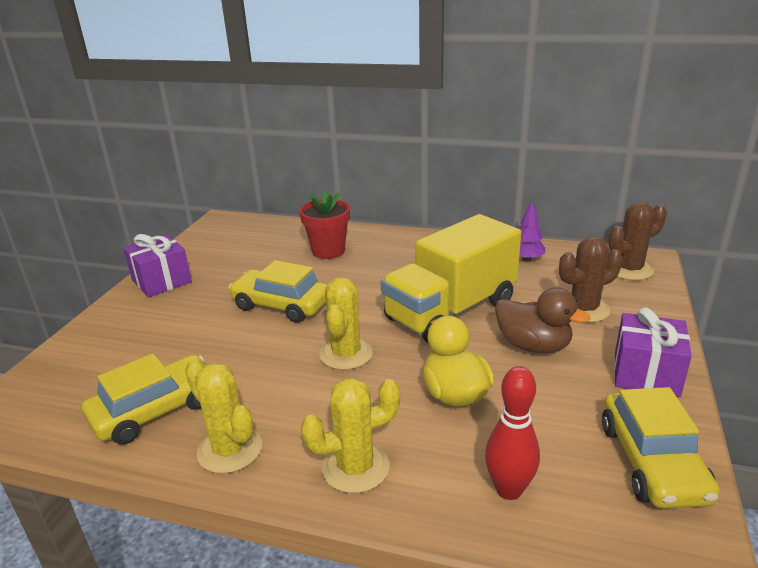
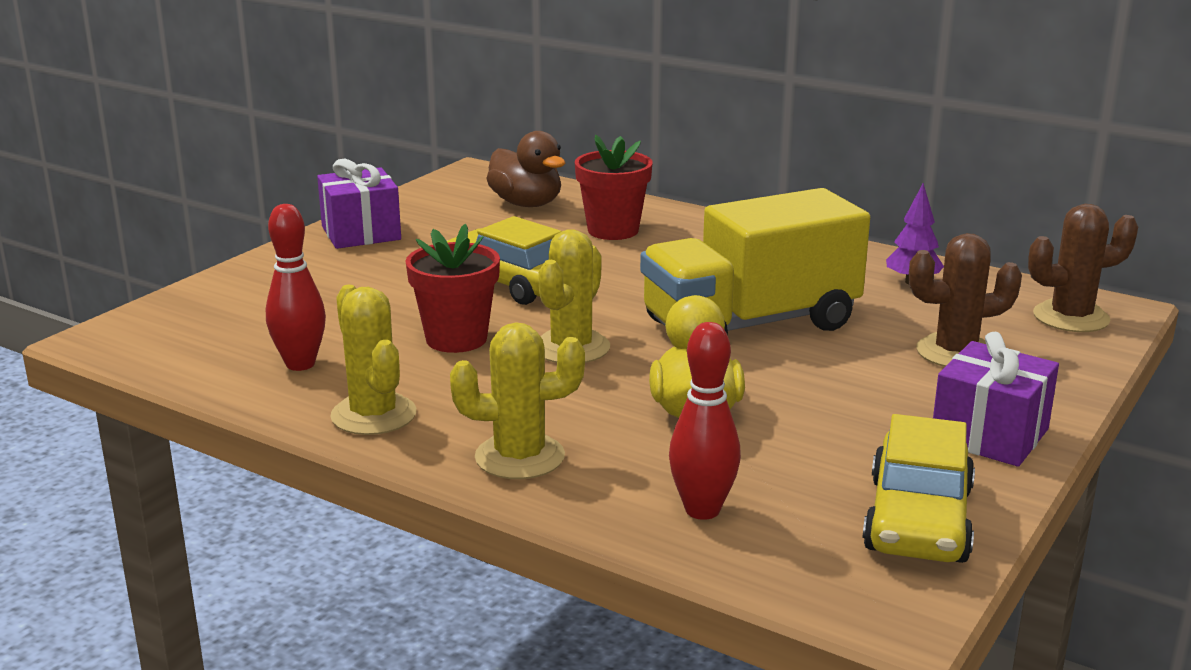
camera: 15 degrees right, 5 degrees down
yellow car [82,354,206,445] -> red bowling pin [266,204,326,371]
brown duck [495,288,590,353] -> brown duck moved to [486,131,565,207]
none -> red flower pot [405,224,500,353]

